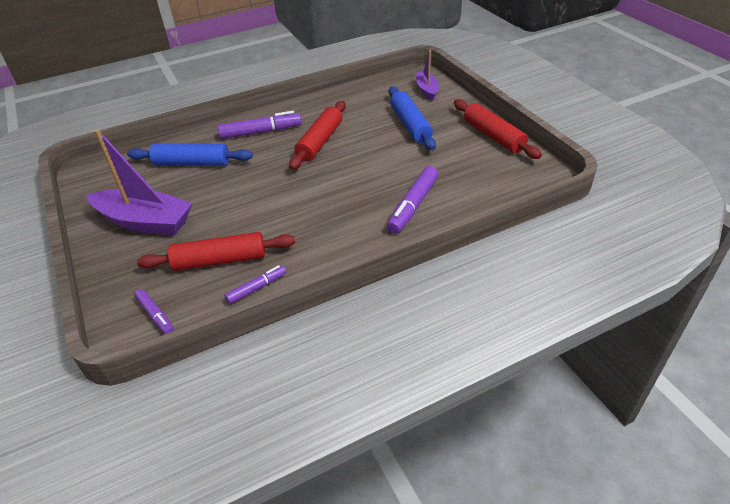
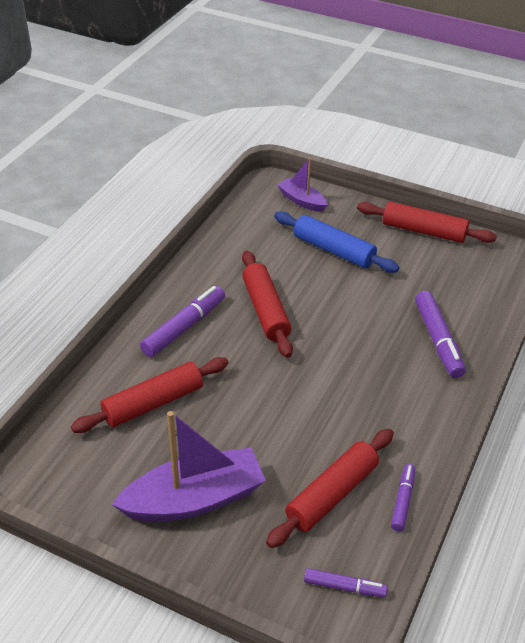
camera: 40 degrees left, 0 degrees up
blue rolling pin [127,143,253,166] -> red rolling pin [71,357,229,433]

